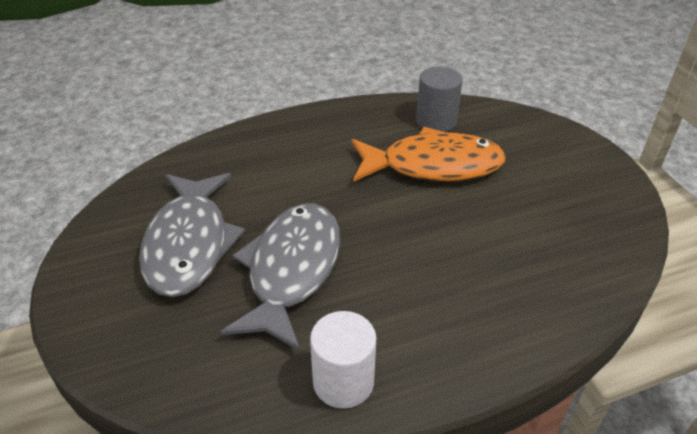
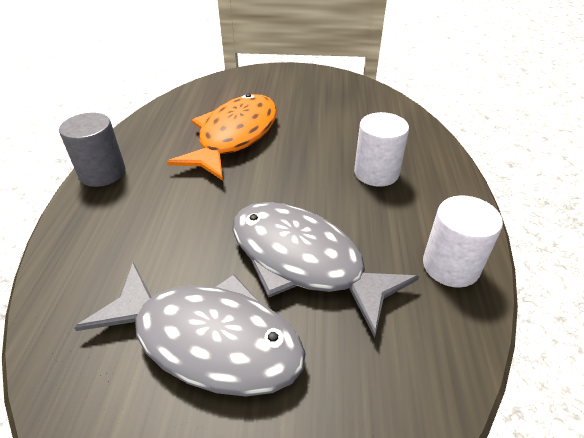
camera: 65 degrees left, 0 degrees up
grey cylinder [416,66,463,132] -> grey cylinder moved to [59,113,125,187]
none -> white cylinder [354,112,409,187]

